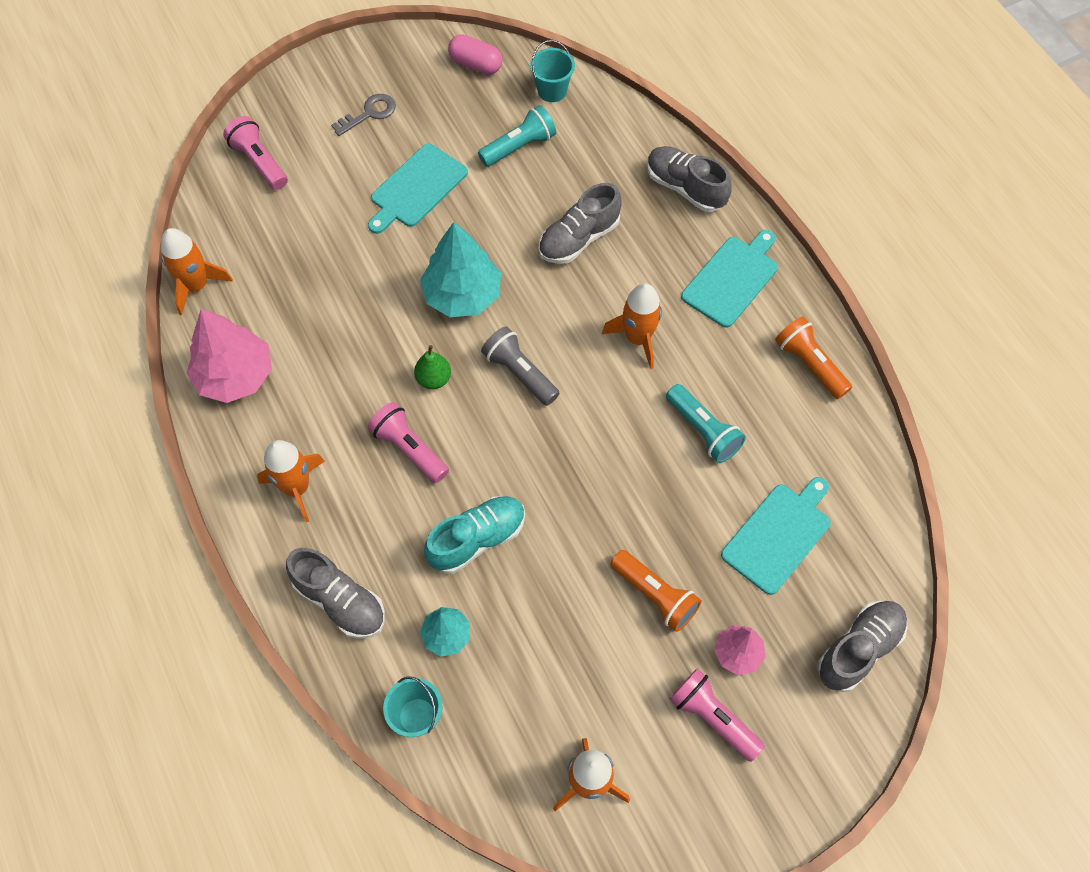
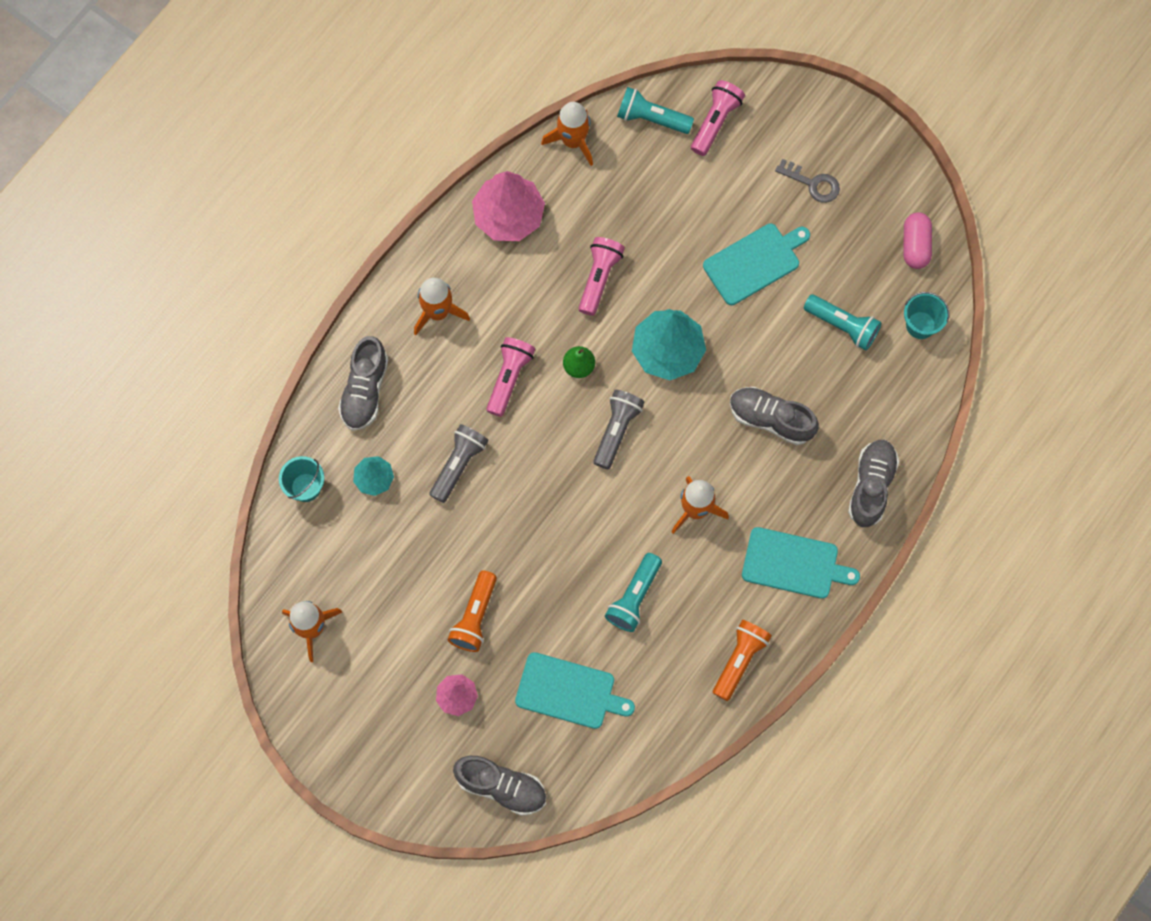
camera: 65 degrees right, 10 degrees up
turquoise cutting board [368,144,468,234] -> turquoise cutting board turned 135 degrees clockwise [703,223,810,305]
turquoise shoe [424,496,525,574] -> grey flashlight [430,424,489,503]
pink flashlight [670,668,765,762] -> pink flashlight moved to [578,237,625,316]
none -> turquoise flashlight [617,87,694,134]

